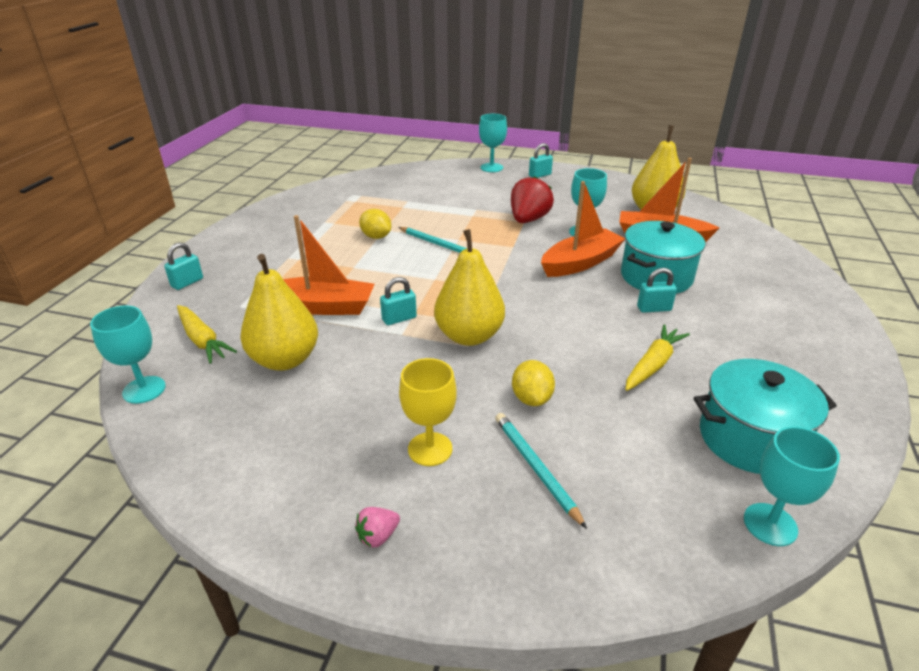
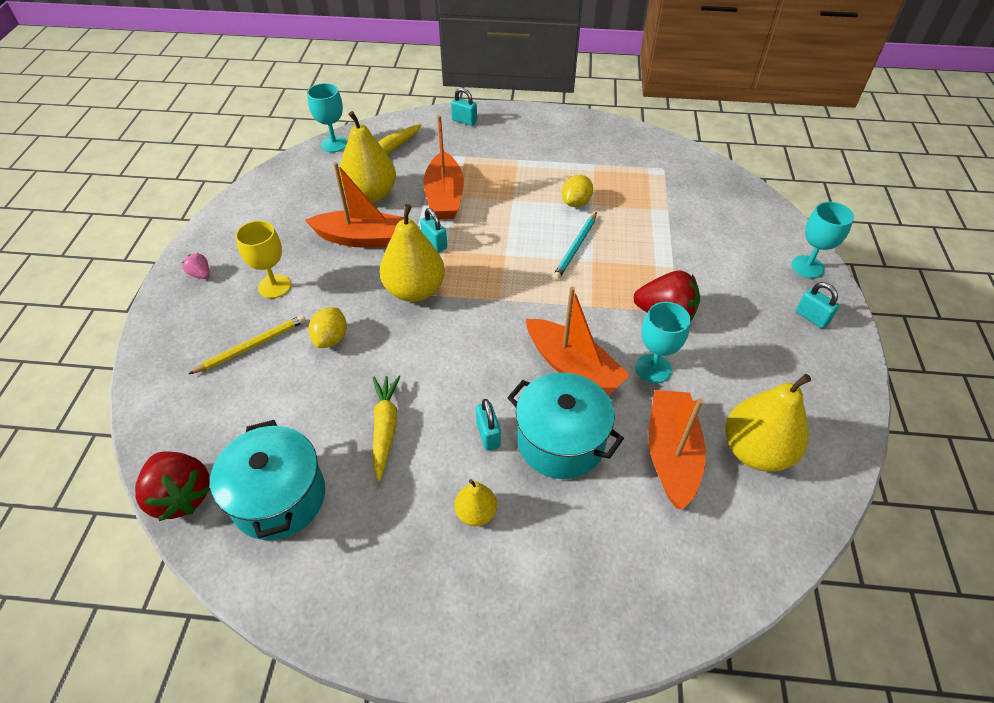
camera: 80 degrees right, 15 degrees up
turquoise pencil [495,413,587,529] -> yellow pencil [189,315,306,374]
yellow lemon [512,360,555,406] -> yellow lemon turned 60 degrees counterclockwise [308,307,347,348]
yellow carrot [625,324,690,391] -> yellow carrot turned 120 degrees counterclockwise [373,376,401,481]
turquoise goblet [744,426,840,546] -> red strawberry [135,451,210,521]
none -> orange boat [305,162,409,248]
none -> yellow pear [455,479,497,526]

